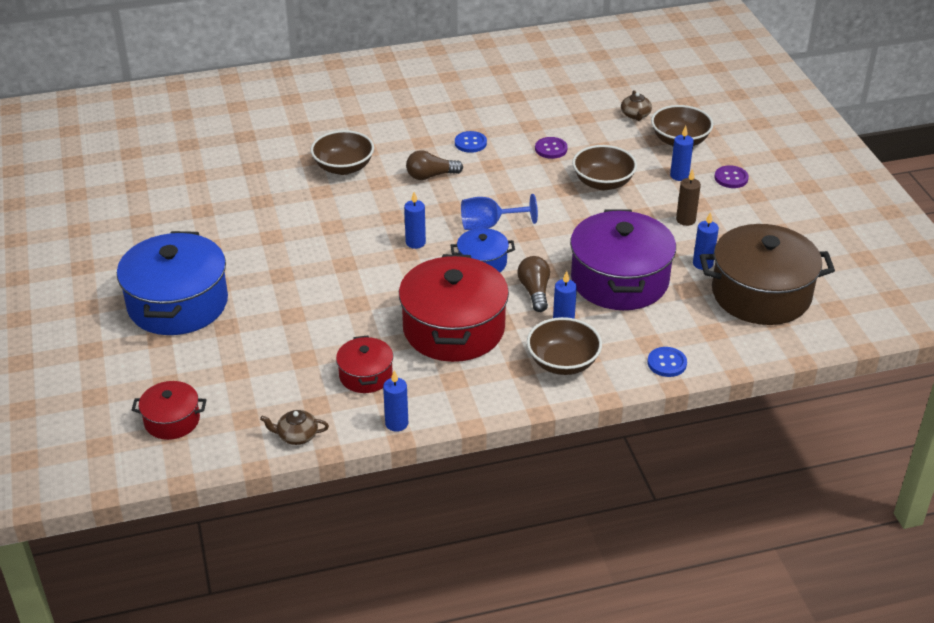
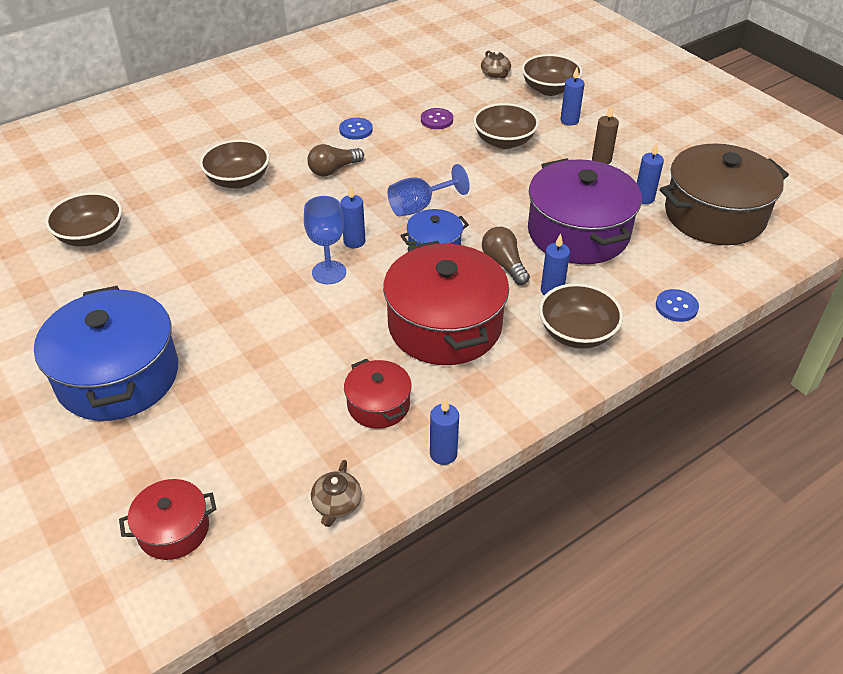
camera: 20 degrees left, 5 degrees up
brown teapot [260,410,329,445] -> brown teapot turned 60 degrees counterclockwise [311,460,362,527]
purple button [715,165,749,188] -> none
none -> brown bowl [45,192,122,246]
none -> blue goblet [304,196,346,284]

